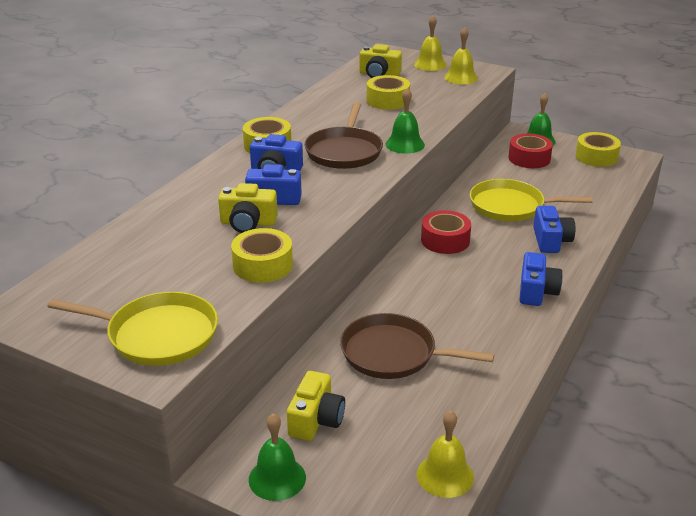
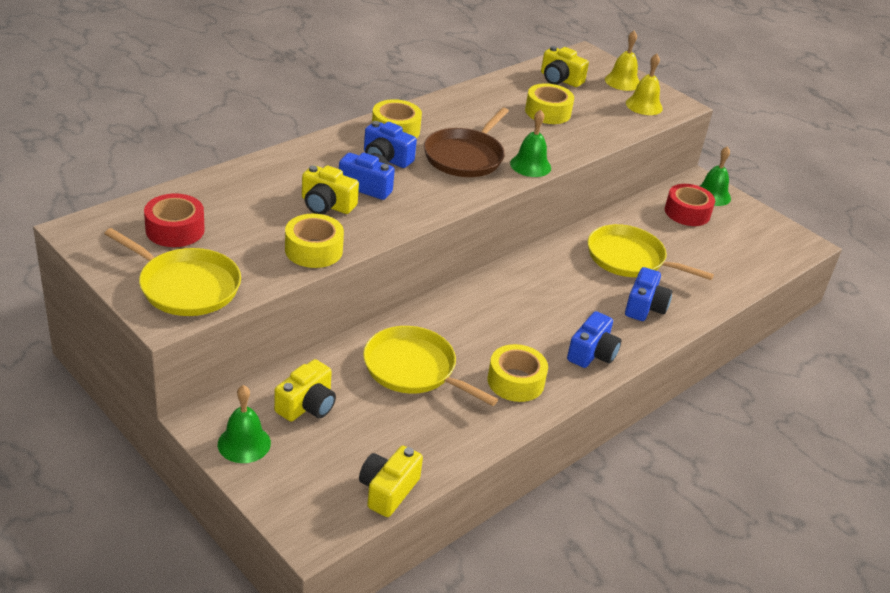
camera: 15 degrees right, 5 degrees up
brown pan [340,313,494,379] -> yellow pan [363,326,498,406]
yellow bell [417,411,474,498] -> yellow camera [359,446,423,517]
red tape [421,210,471,254] -> red tape moved to [144,193,205,247]
yellow tape [575,132,621,167] -> yellow tape moved to [488,344,548,402]

